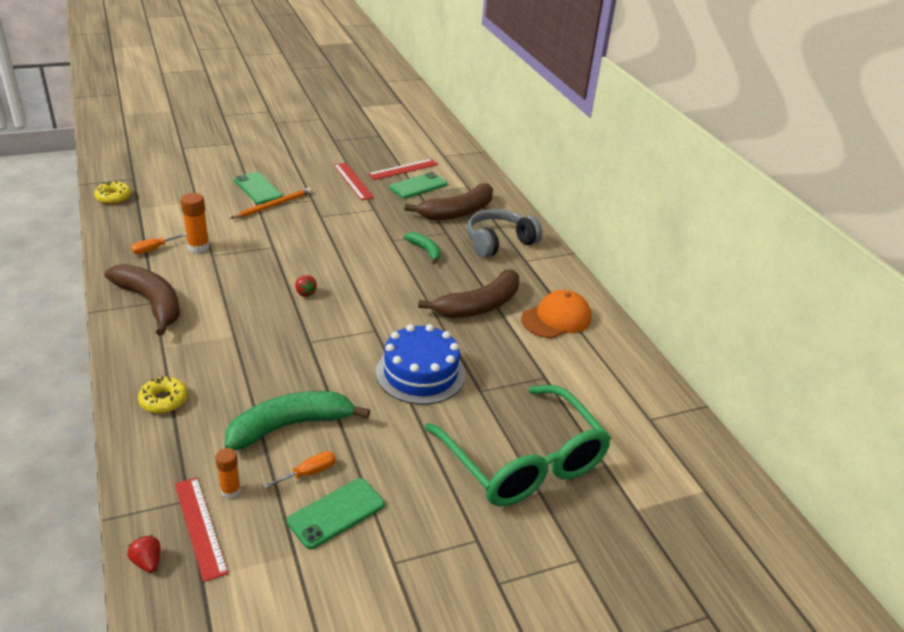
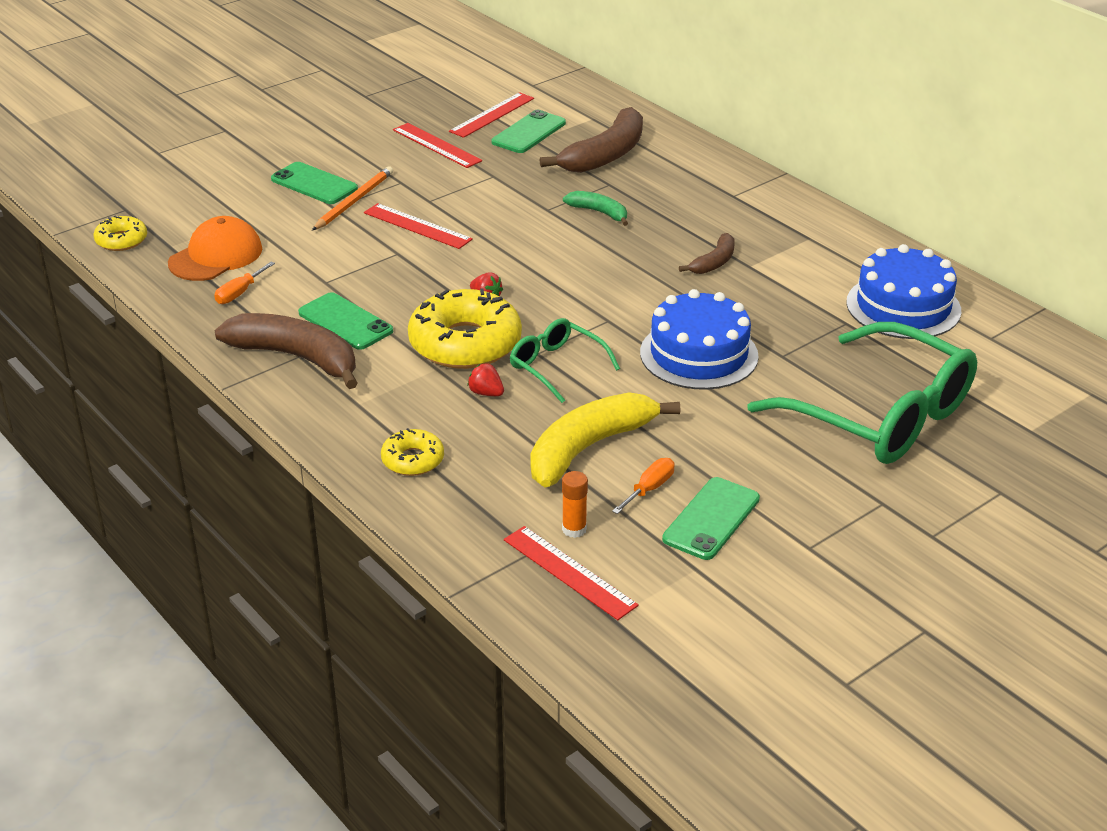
camera: 15 degrees left, 0 degrees up
red strawberry [127,535,160,573] -> red strawberry moved to [468,363,504,396]
orange glue stick [181,193,210,253] -> none
green banana [225,391,370,450] -> yellow banana [530,392,680,487]
brown banana [418,269,519,318] -> brown banana [679,233,735,274], size x0.52
grey headphones [467,209,542,258] -> none
orange cap [521,290,591,338] -> orange cap moved to [168,216,262,281]
none -> green phone [298,292,393,350]
none -> red ruler [364,203,473,249]
none -> yellow donut [408,288,522,369]
none -> green glasses [510,318,620,403]
none -> blue cake [846,244,961,339]

